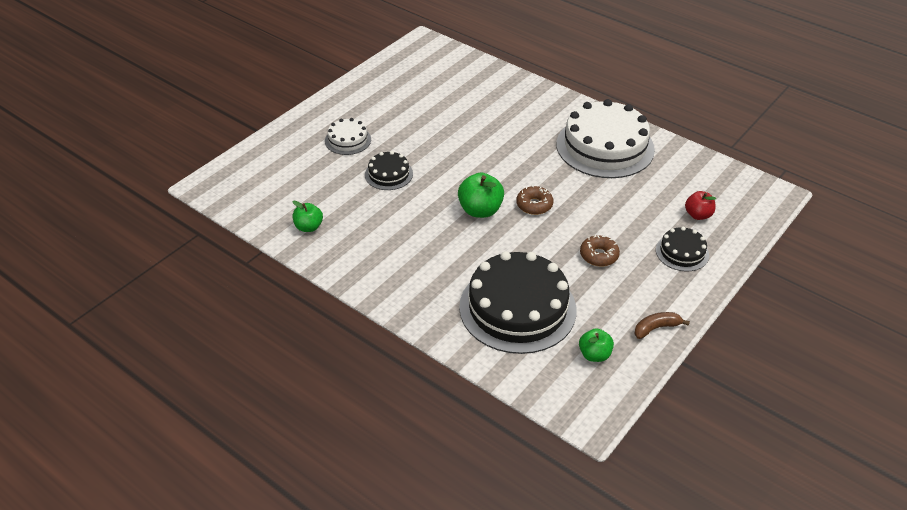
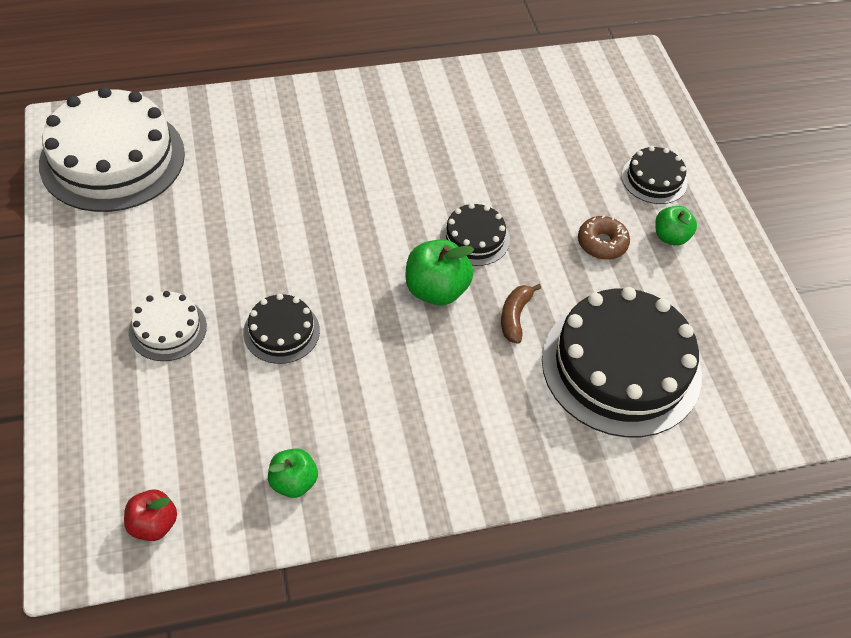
camera: 55 degrees left, 10 degrees up
brown donut [516,185,553,215] -> black cake [440,203,510,266]
white cake [556,99,655,178] -> white cake moved to [39,87,185,212]
green apple [579,328,614,362] -> green apple moved to [655,206,697,246]
brown banana [634,312,690,339] -> brown banana moved to [501,284,541,344]
red apple [685,191,716,220] -> red apple moved to [124,490,177,541]

